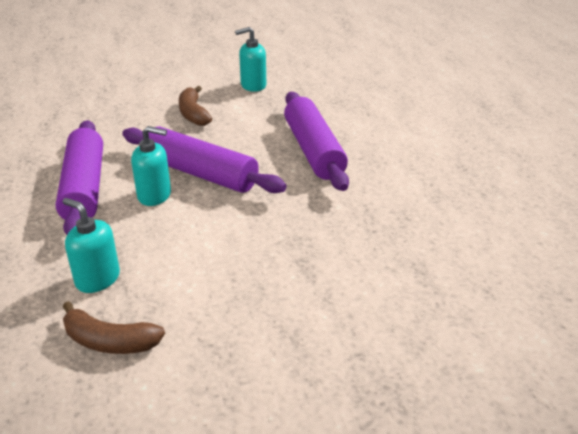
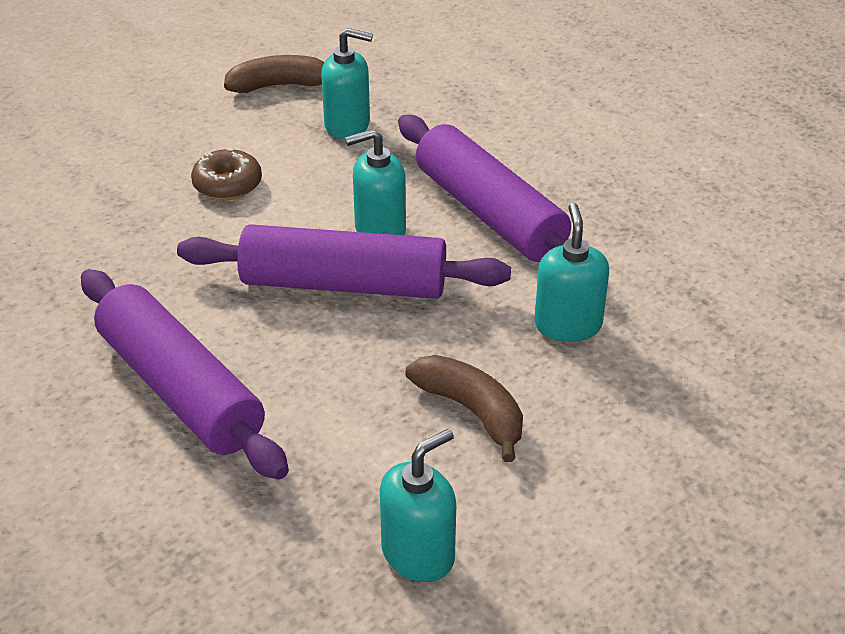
camera: 155 degrees right, 5 degrees up
none -> brown donut [191,148,262,200]
none -> turquoise soap dispenser [534,203,609,342]

